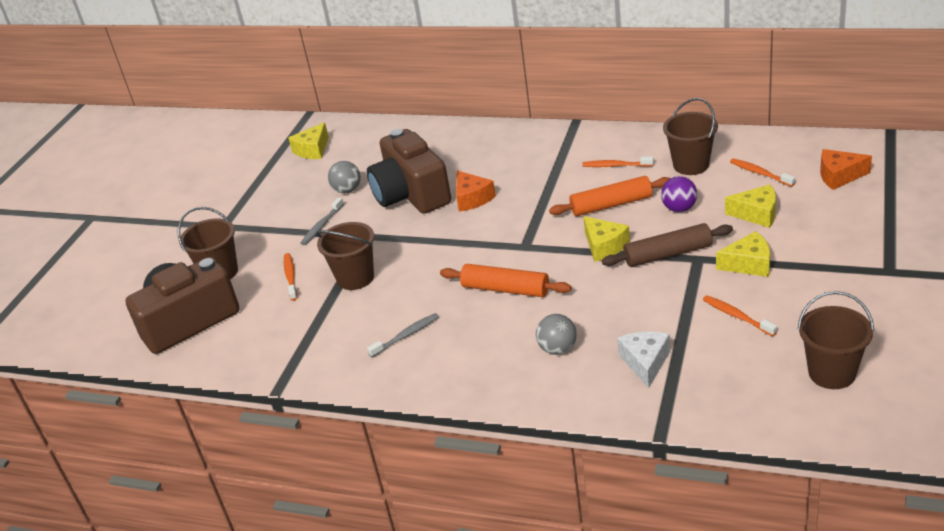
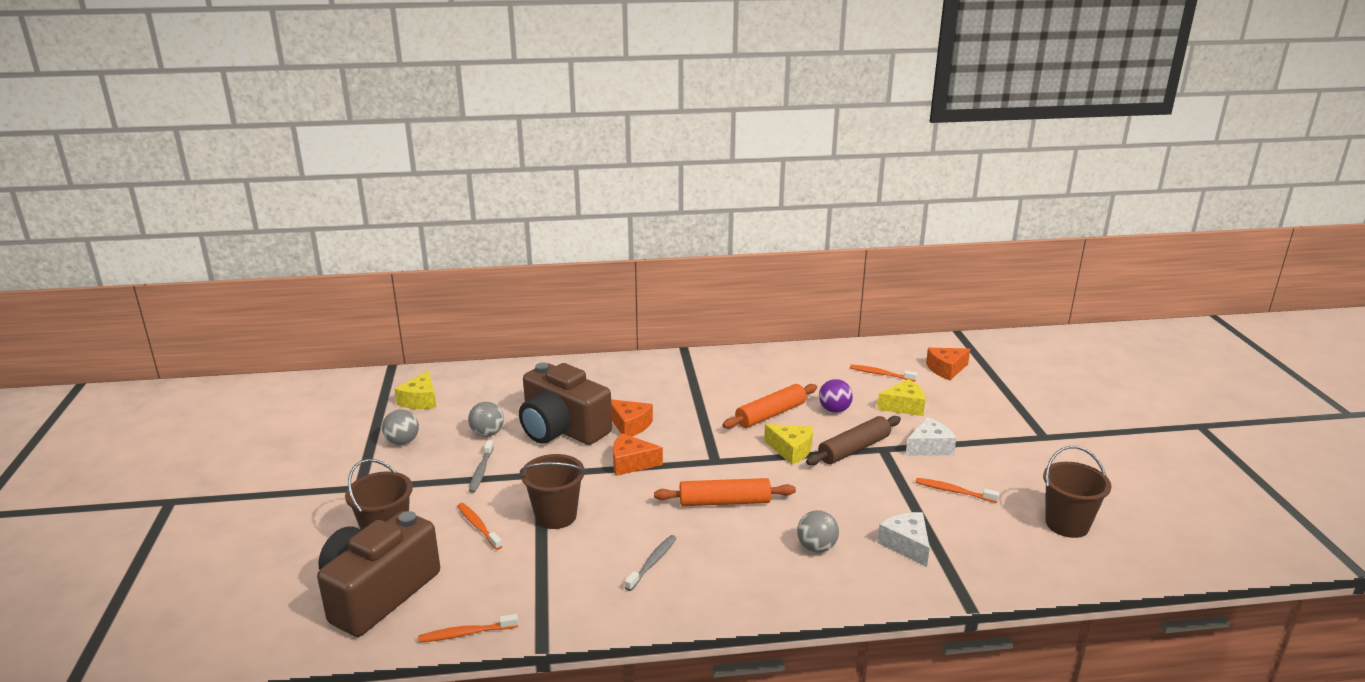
camera: 30 degrees left, 10 degrees down
orange toothbrush [582,156,654,167] -> orange toothbrush moved to [418,614,518,642]
brown bucket [663,98,718,175] -> none
yellow cheese [716,231,770,277] -> white cheese [905,417,956,456]
none -> grey ball [382,409,419,445]
none -> orange cheese [613,433,663,476]

